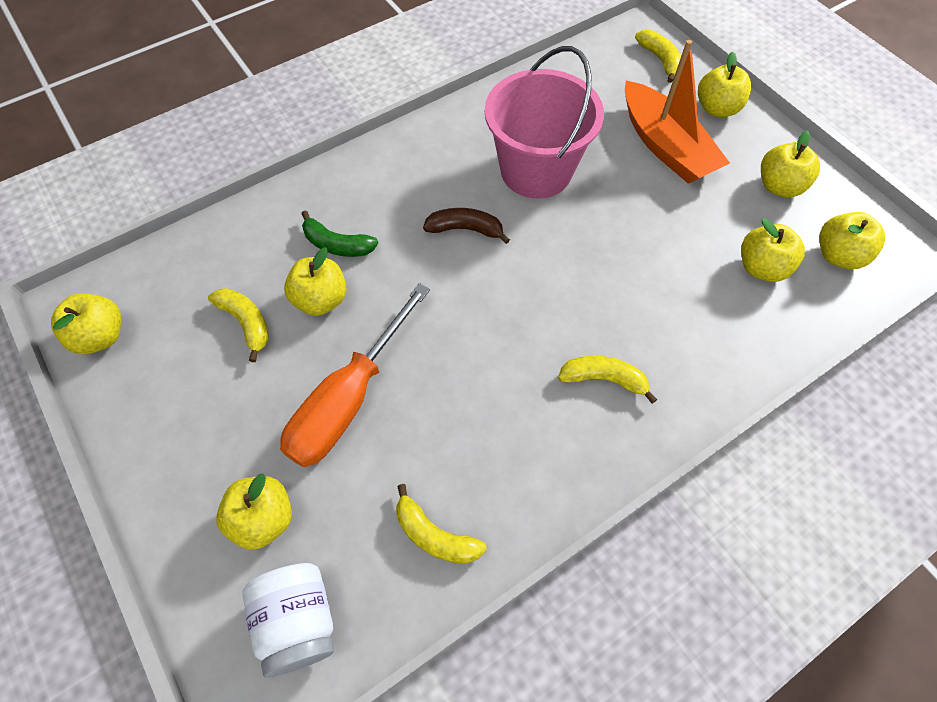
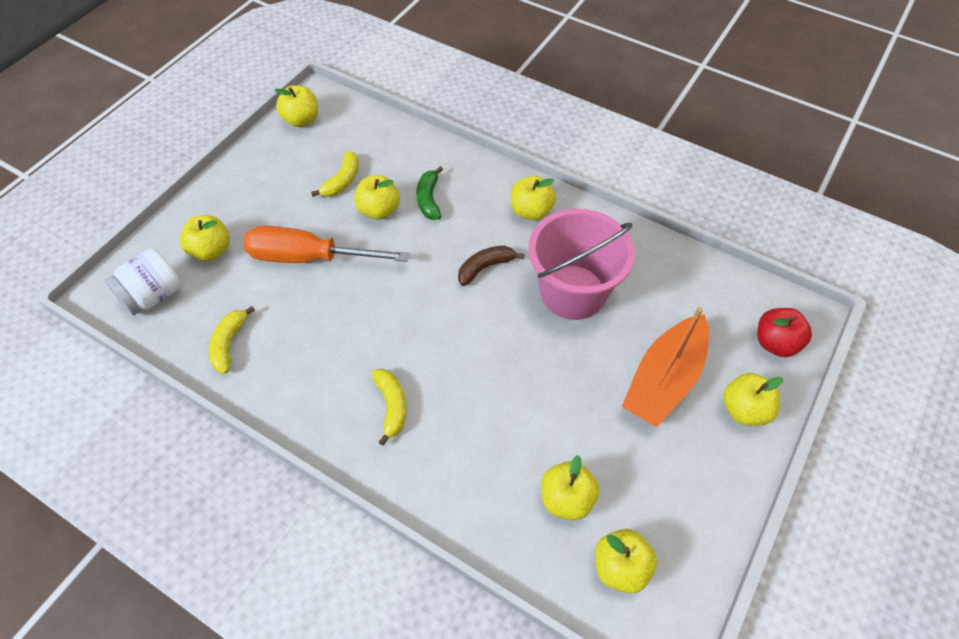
camera: 65 degrees right, 5 degrees down
brown banana [423,208,510,244] -> brown banana turned 105 degrees counterclockwise [458,246,525,286]
yellow banana [635,30,681,83] -> red apple [757,308,812,357]
yellow apple [761,130,820,197] -> yellow apple moved to [511,176,556,220]

